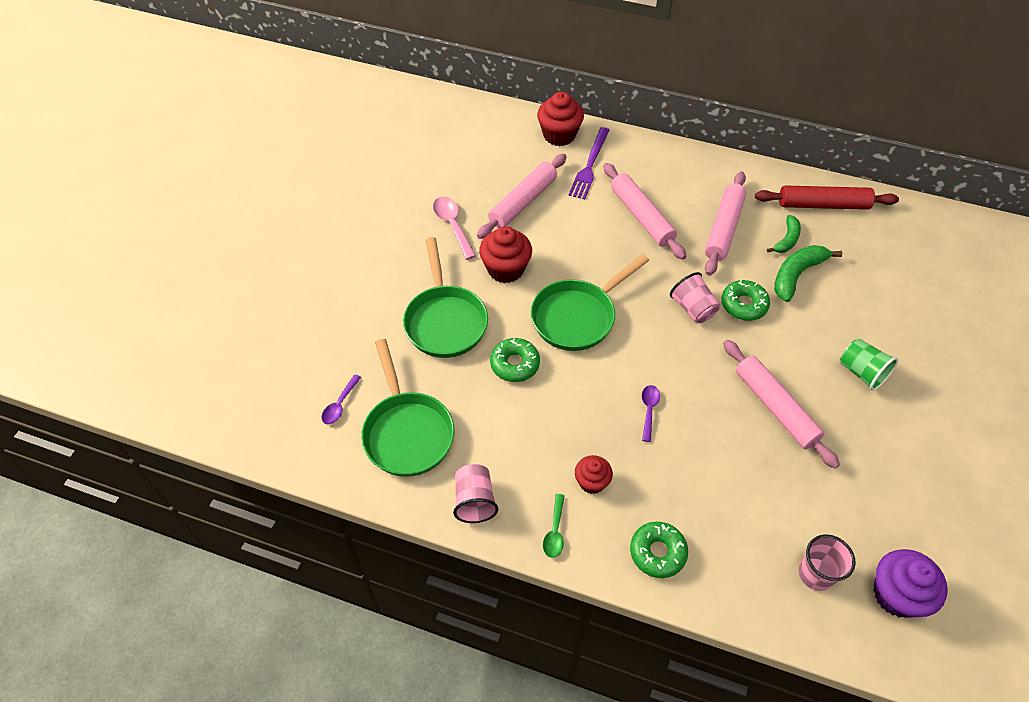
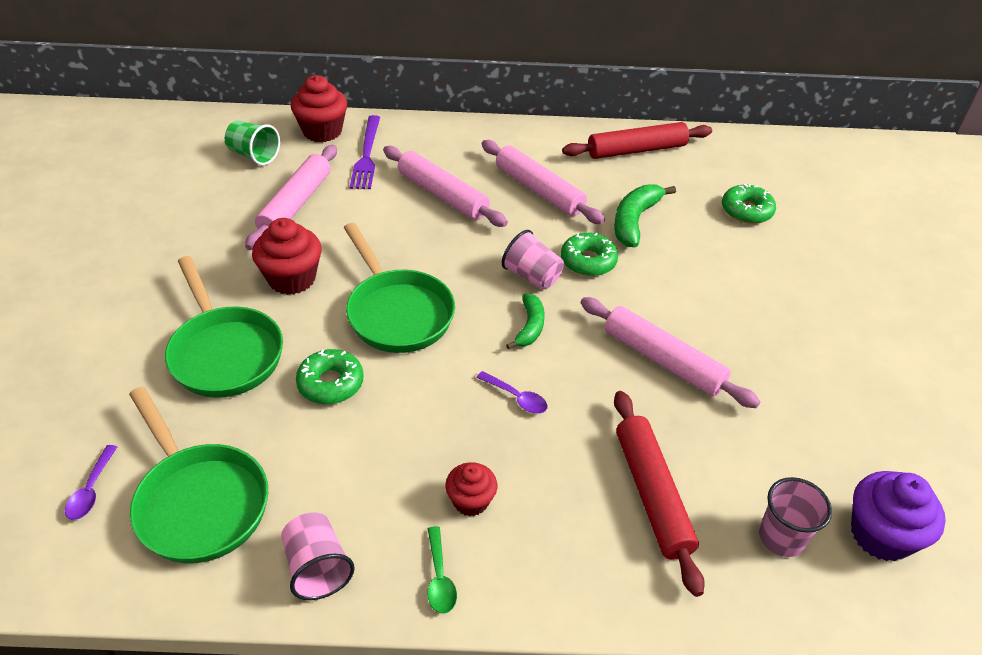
camera: 20 degrees left, 10 degrees down
pink spoon [433,197,476,260] -> none
green pan [531,254,649,351] -> green pan turned 60 degrees counterclockwise [344,223,455,353]
green donut [630,522,688,578] -> green donut moved to [722,184,776,224]
purple spoon [642,385,660,442] -> purple spoon turned 135 degrees clockwise [476,371,548,414]
pink rolling pin [705,171,746,276] -> pink rolling pin turned 45 degrees counterclockwise [482,140,605,224]
green banana [767,215,801,253] -> green banana moved to [506,293,545,349]
green cup [840,339,898,391] -> green cup moved to [225,120,280,165]
none -> red rolling pin [614,391,705,597]

